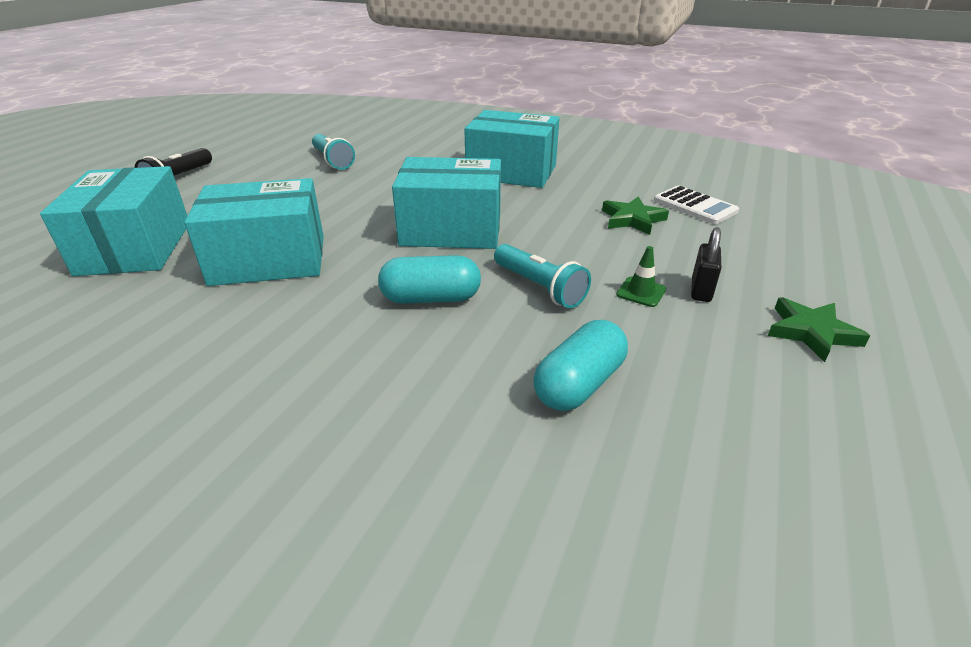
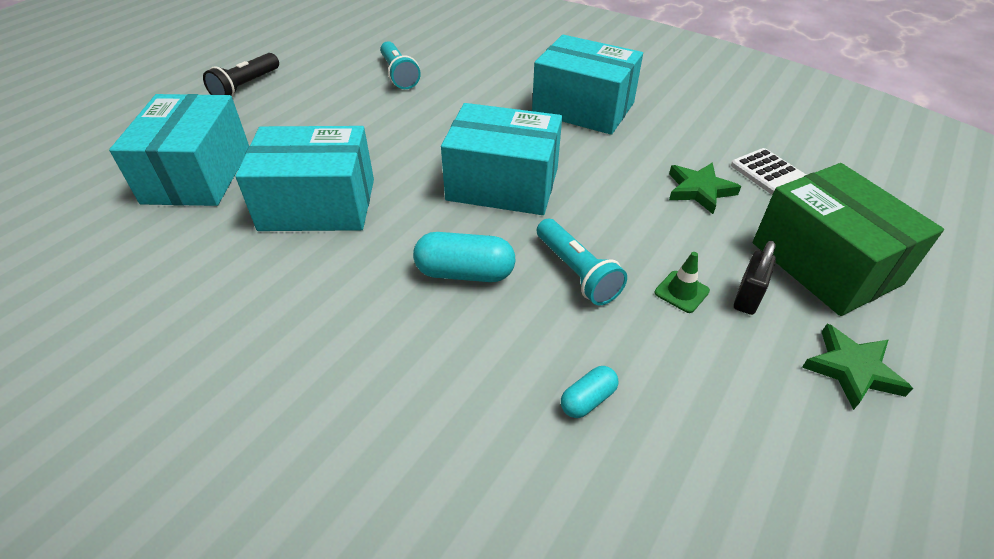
camera: 10 degrees right, 10 degrees up
turquoise capsule [533,320,628,411] -> turquoise capsule [561,366,618,418], size x0.56
none -> green box [753,163,944,316]

